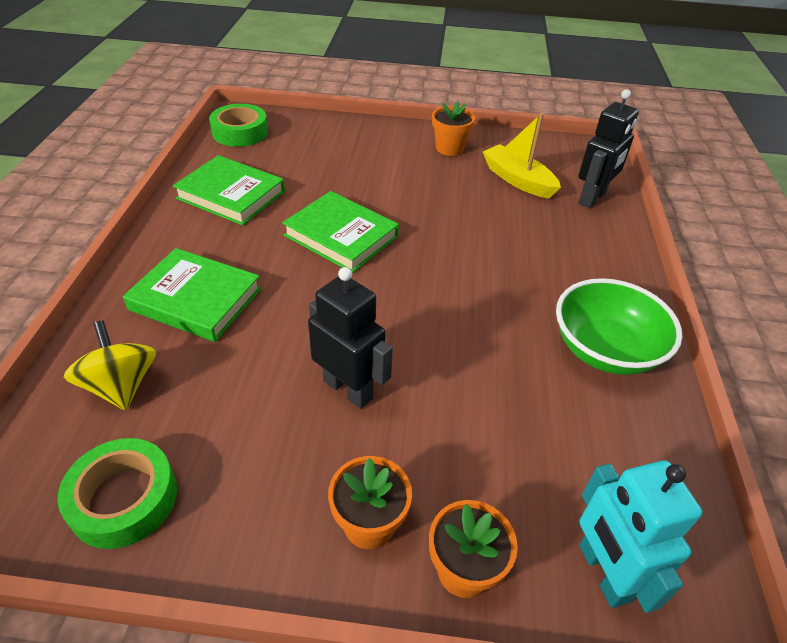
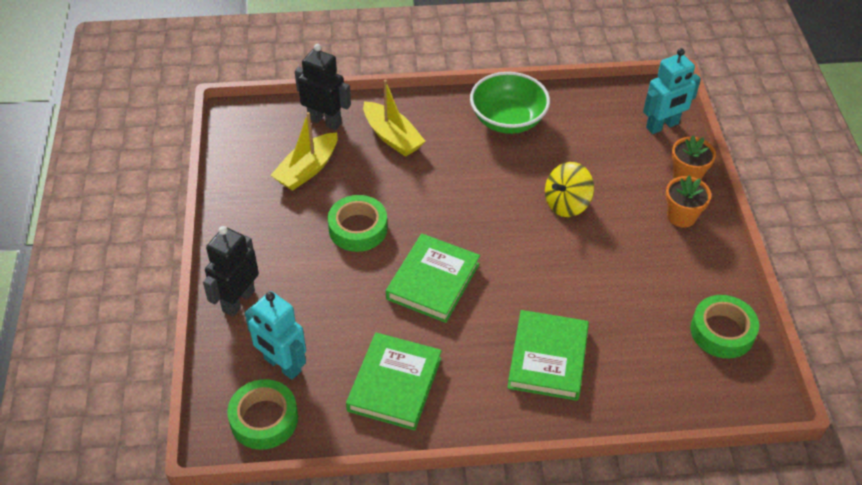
camera: 100 degrees left, 5 degrees up
yellow spinning top [64,320,156,410] -> yellow spinning top moved to [545,162,594,217]
black robot [308,267,393,409] -> black robot moved to [203,226,259,317]
orange flower pot [432,102,475,156] -> none
none -> turquoise robot [245,291,306,380]
none -> green tape [328,195,388,252]
none -> yellow boat [363,80,425,157]

